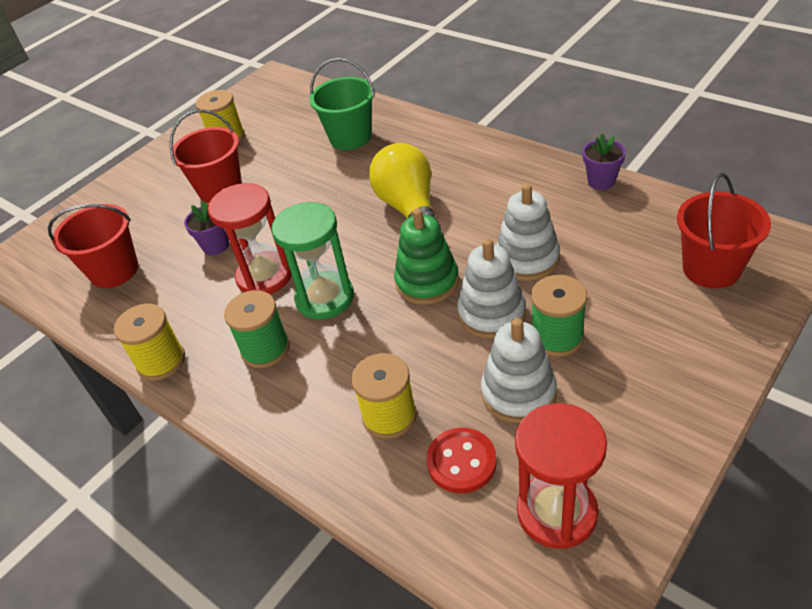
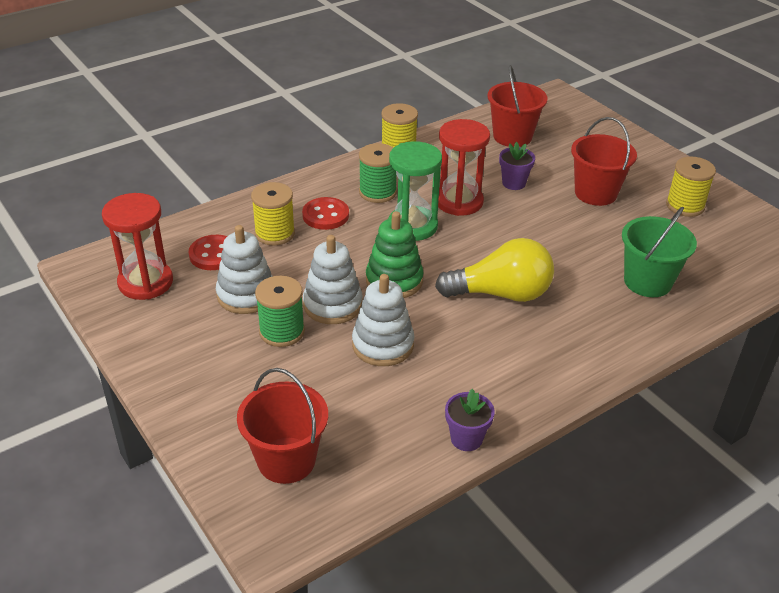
camera: 100 degrees right, 5 degrees down
none -> red button [302,197,349,230]

